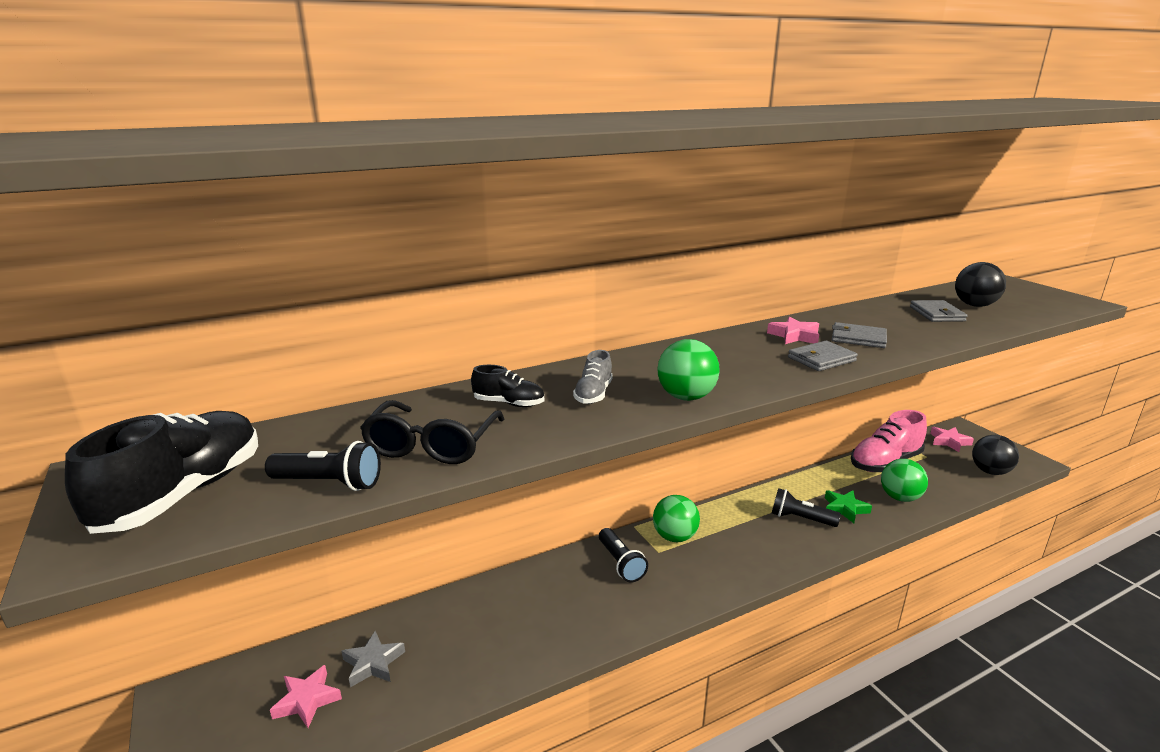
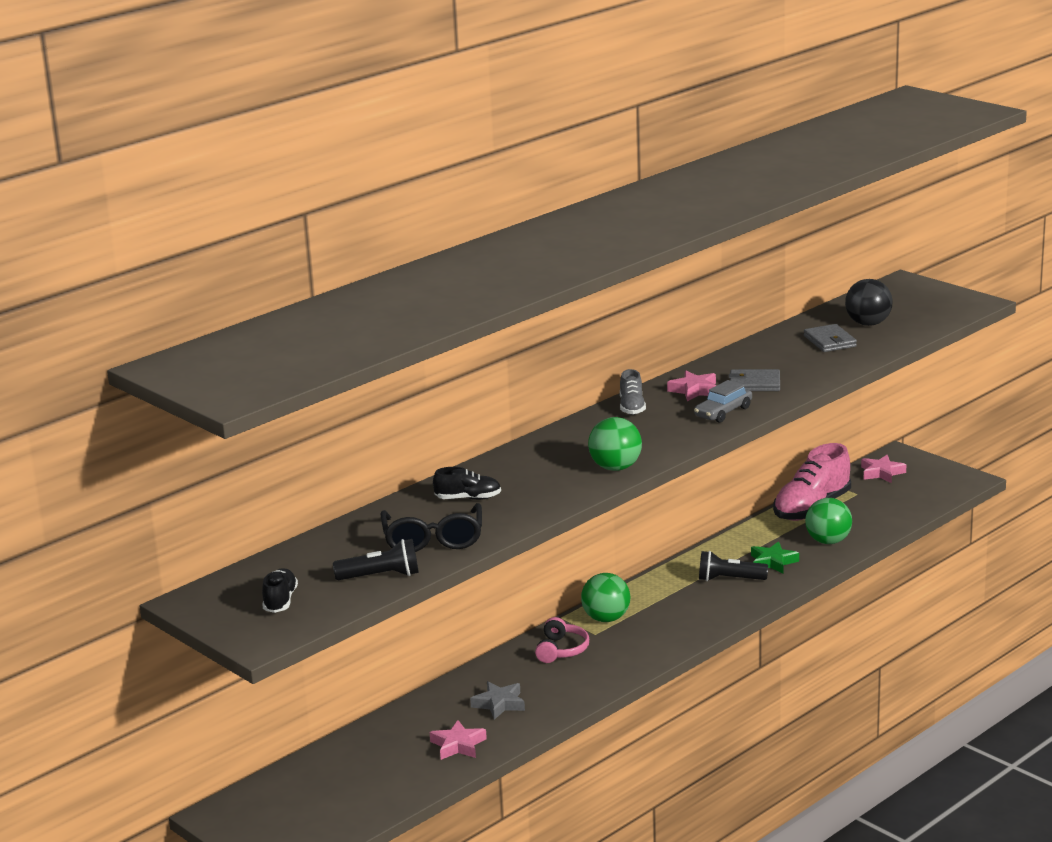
camera: 15 degrees left, 0 degrees up
black shoe [65,411,258,534] -> black shoe [262,568,298,613], size x0.50
pink star [270,665,342,728] -> pink star moved to [430,720,487,760]
grey star [342,631,405,687] -> grey star moved to [470,681,525,720]
grey shoe [573,350,613,404] -> grey shoe moved to [620,369,646,415]
black flashlight [599,528,648,583] -> pink headphones [535,617,589,663]
grey wallet [788,341,858,371] -> grey car [694,380,752,423]
black ball [972,435,1019,475] -> none

